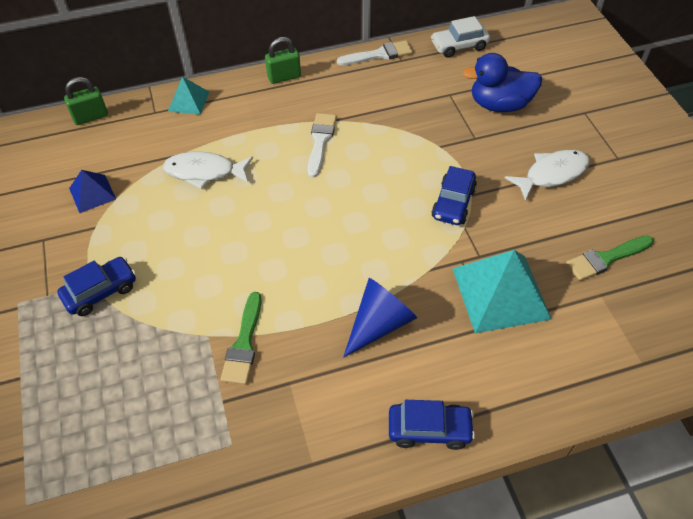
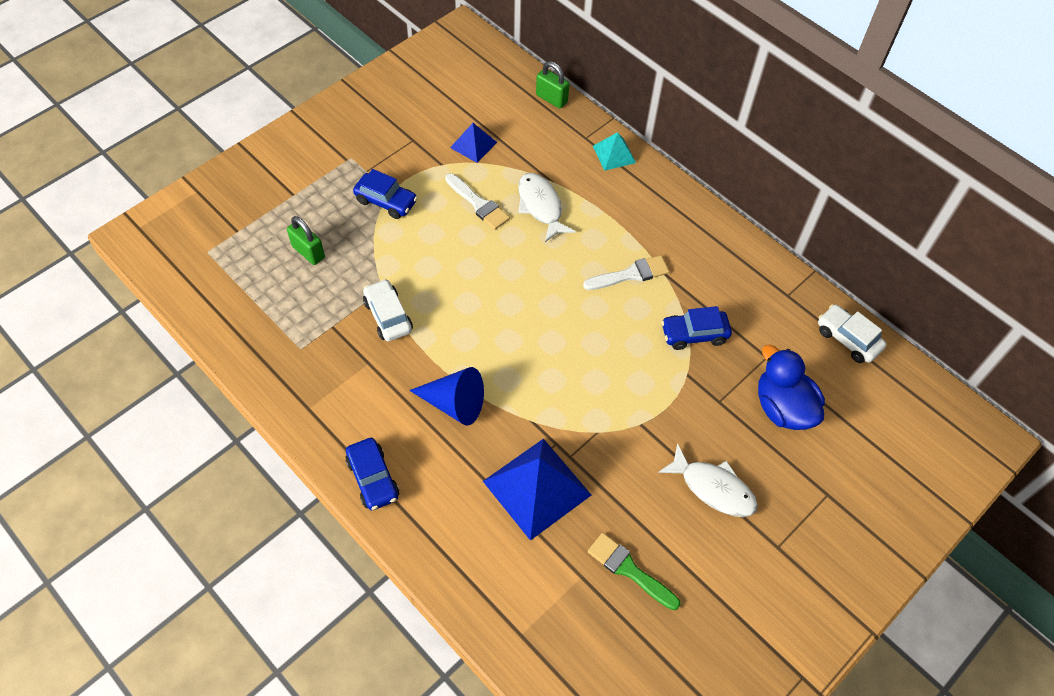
camera: 60 degrees right, 5 degrees up
green brush [221,292,262,384] -> white car [363,279,413,341]
green padlock [265,37,301,84] -> green padlock moved to [287,216,325,265]
white brush [337,40,413,66] -> white brush moved to [445,173,510,230]
blue car [431,166,477,225] -> blue car moved to [661,306,732,350]
turquoise pyramid [452,250,552,333] -> blue pyramid [483,439,591,541]

